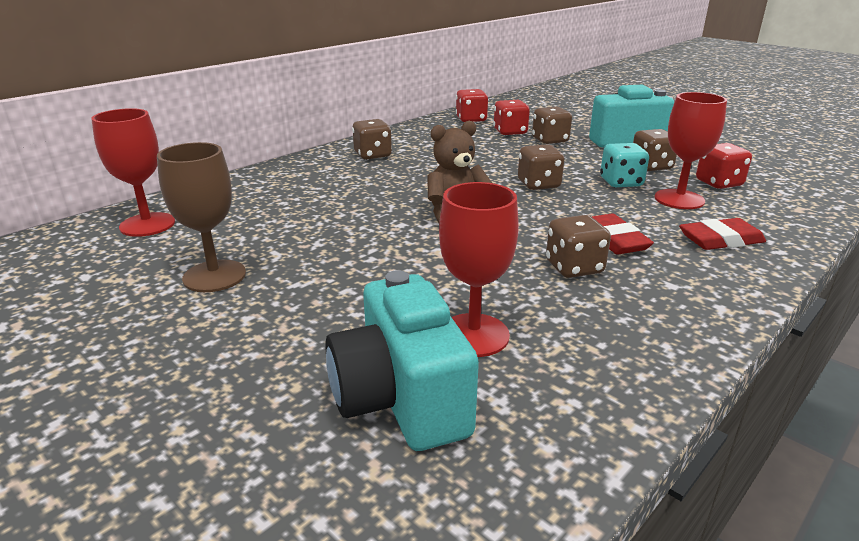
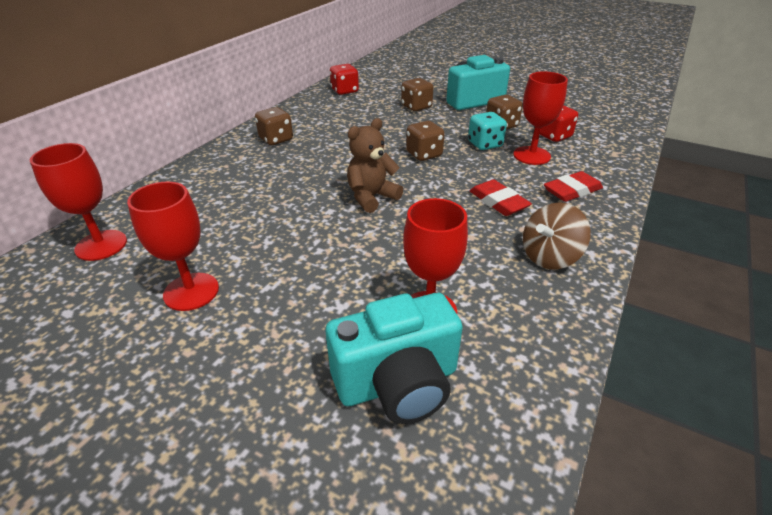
camera: 15 degrees left, 10 degrees up
brown goblet [157,142,246,292] -> red goblet [127,182,219,311]
turquoise camera [325,270,479,451] -> turquoise camera turned 75 degrees counterclockwise [326,293,463,424]
red dice [493,100,530,135] -> none
brown dice [546,215,611,278] -> none
none -> brown spinning top [523,202,590,269]

